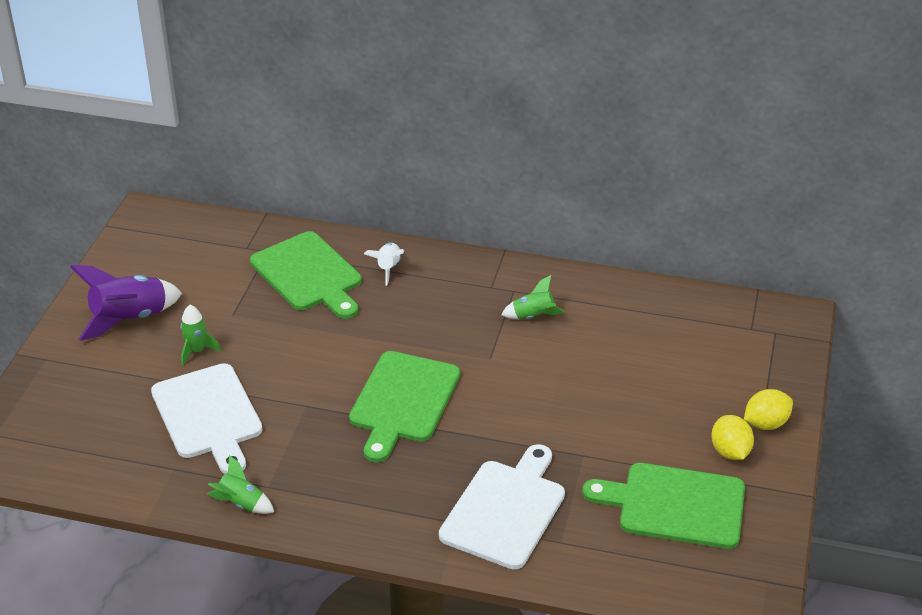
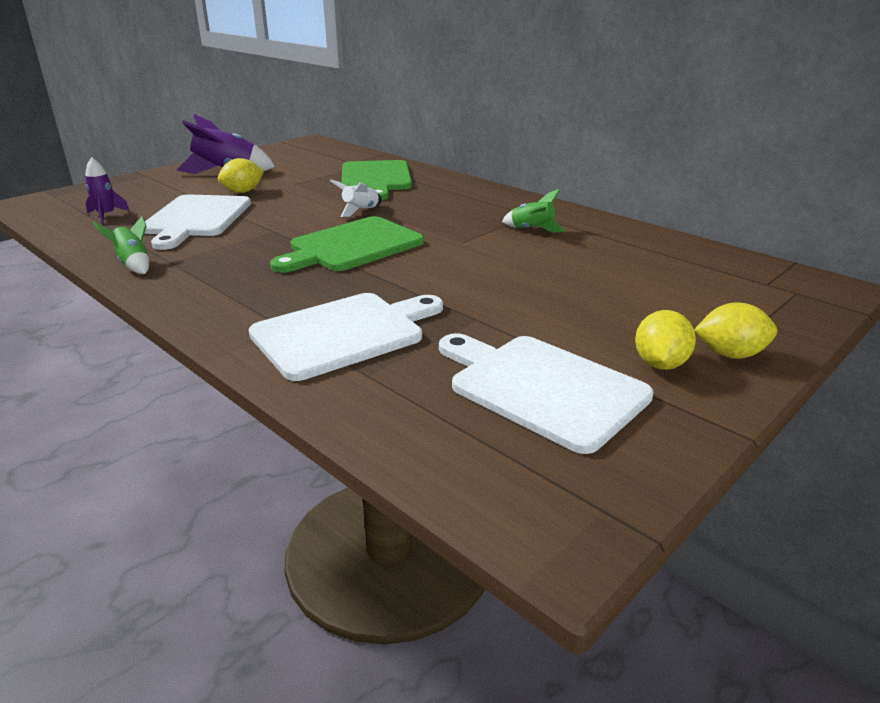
camera: 30 degrees right, 10 degrees down
green rocket [180,305,221,365] -> yellow lemon [218,158,264,193]
white rocket [364,243,404,286] -> white rocket moved to [330,180,382,217]
green cutting board [582,463,745,549] -> white cutting board [439,333,654,454]
none -> purple rocket [85,157,130,224]

